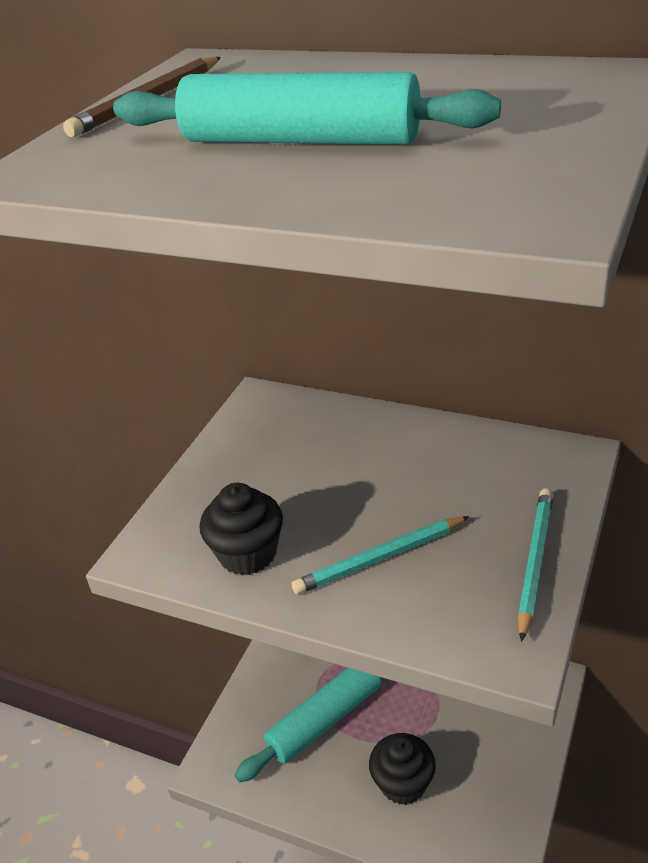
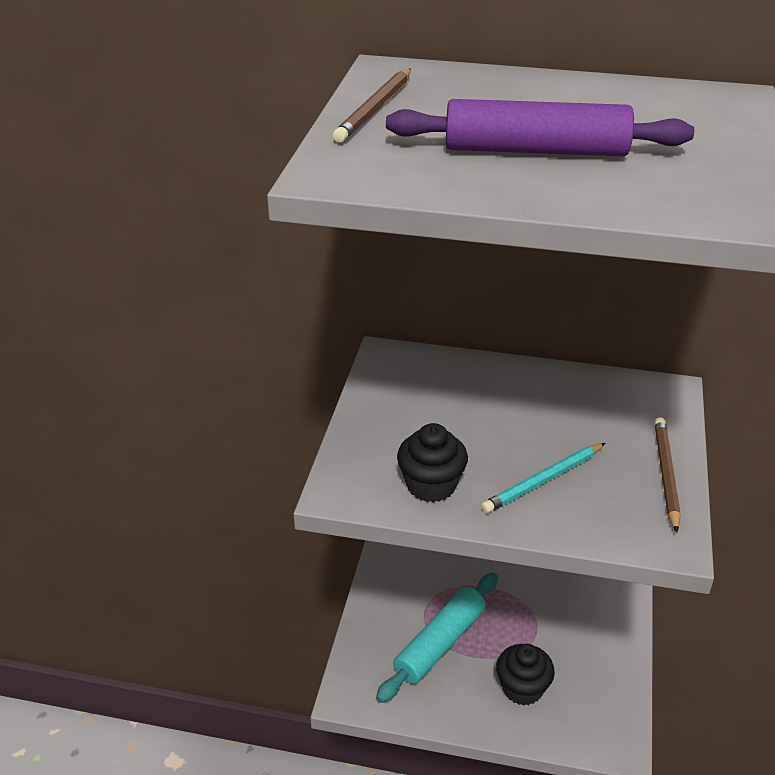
camera: 15 degrees left, 0 degrees up
turquoise rolling pin [113,72,501,144] -> purple rolling pin [386,99,694,156]
turquoise pencil [518,488,553,642] -> brown pencil [654,417,681,533]

